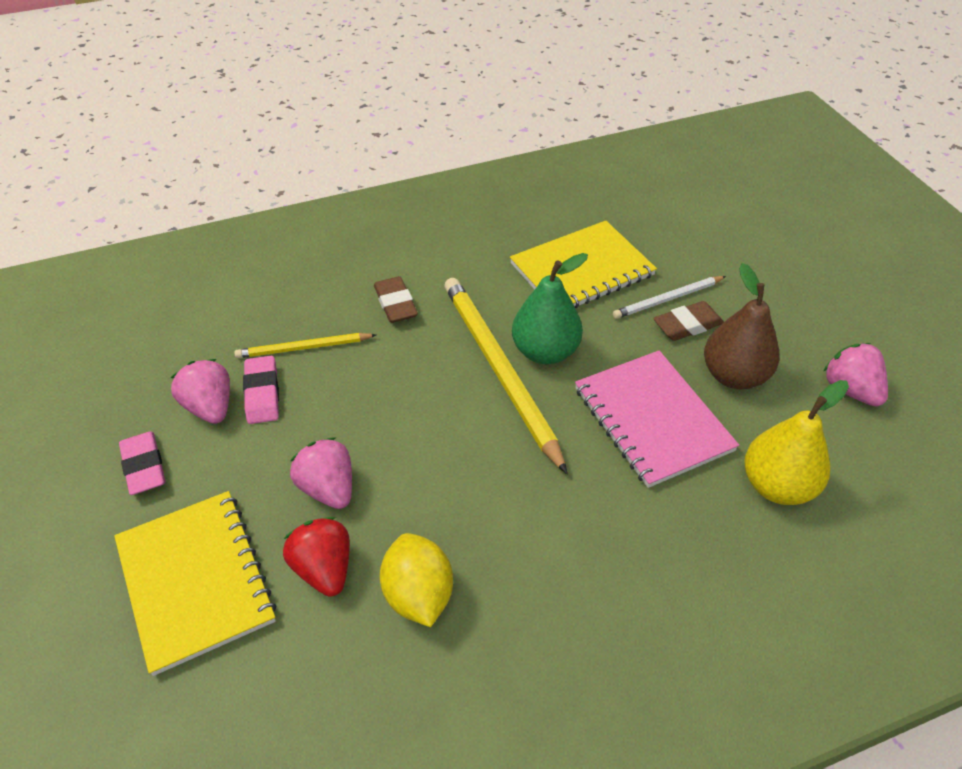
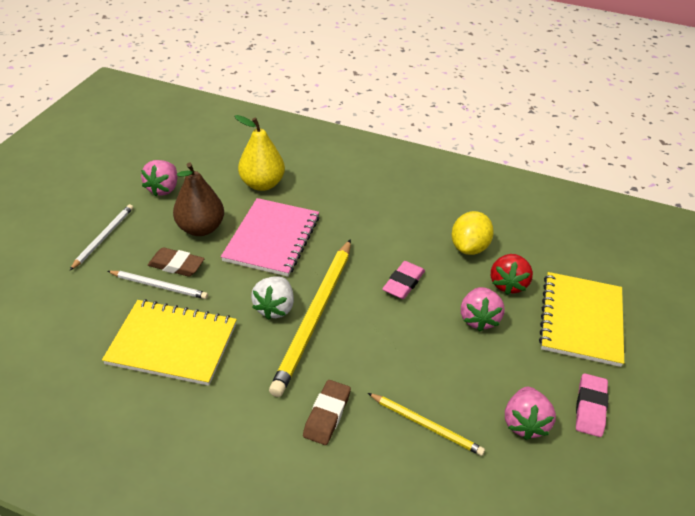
camera: 140 degrees left, 5 degrees down
pink eraser [243,356,279,424] -> pink eraser moved to [382,261,425,299]
green pear [512,253,588,364] -> white strawberry [251,276,294,320]
none -> white pencil [69,204,133,271]

